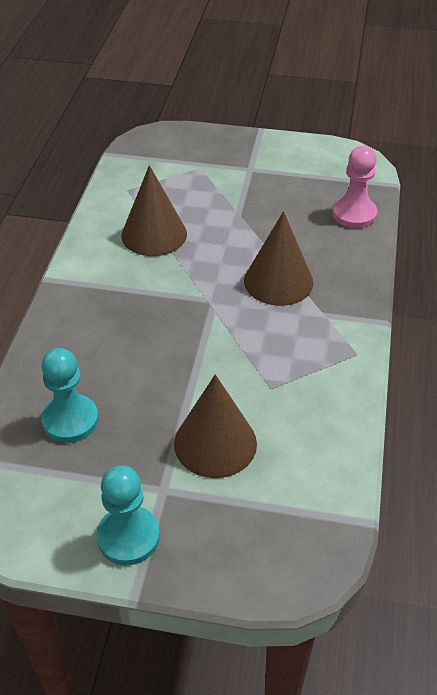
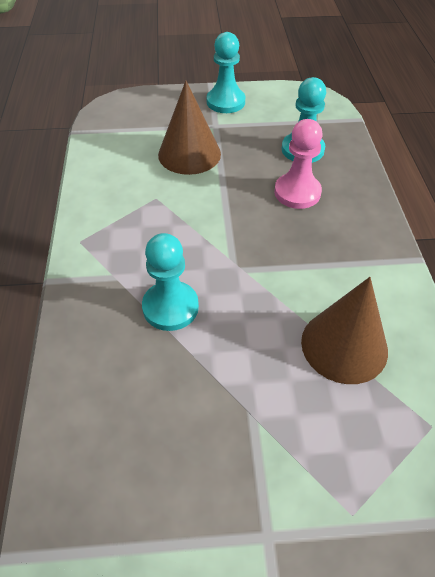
camera: 165 degrees right, 5 degrees up
brown cone [244,211,313,306] -> turquoise pawn [142,233,199,331]
pink pawn [332,146,377,228] -> pink pawn moved to [274,119,323,209]

